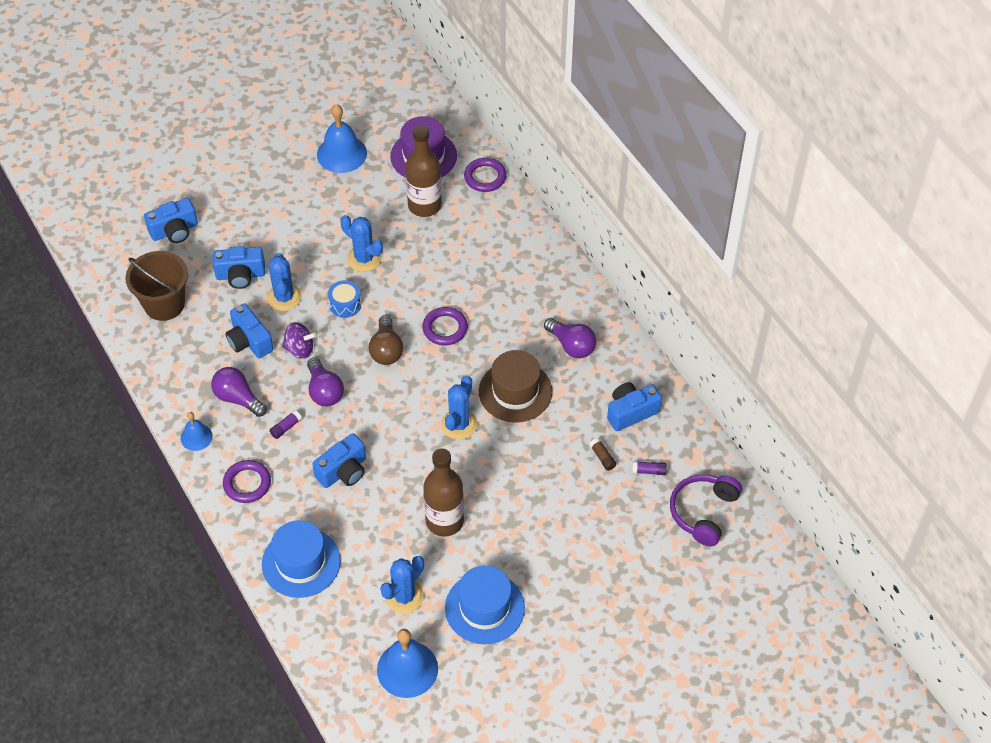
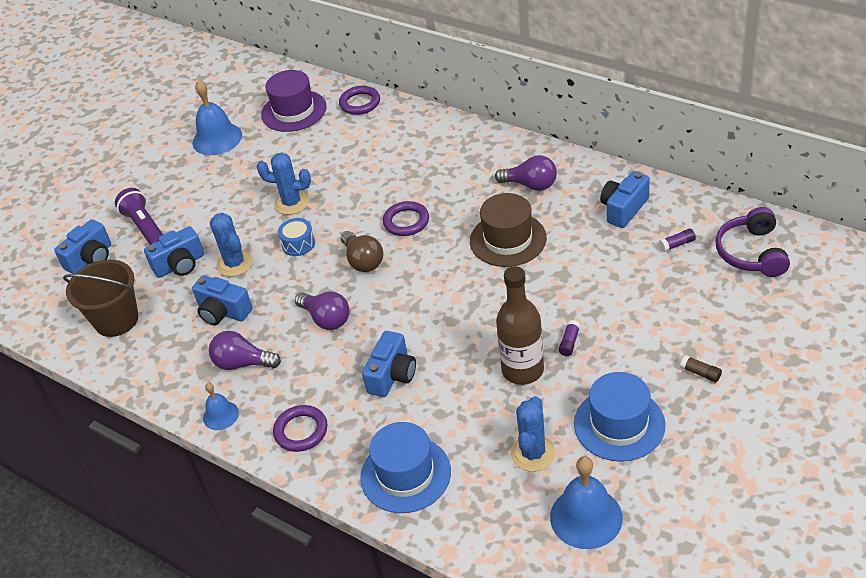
camera: 20 degrees left, 10 degrees down
purple glue stick [269,410,302,439] -> purple glue stick moved to [559,320,580,356]
purple spinning top [282,322,317,359] -> none
brown bottle [405,125,442,217] -> none
blue cactus [441,376,478,440] -> none
brown glue stick [589,438,616,471] -> brown glue stick moved to [680,355,722,382]
none -> purple flashlight [115,188,163,245]

